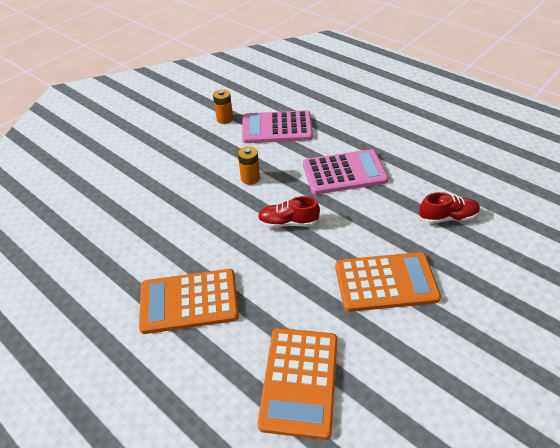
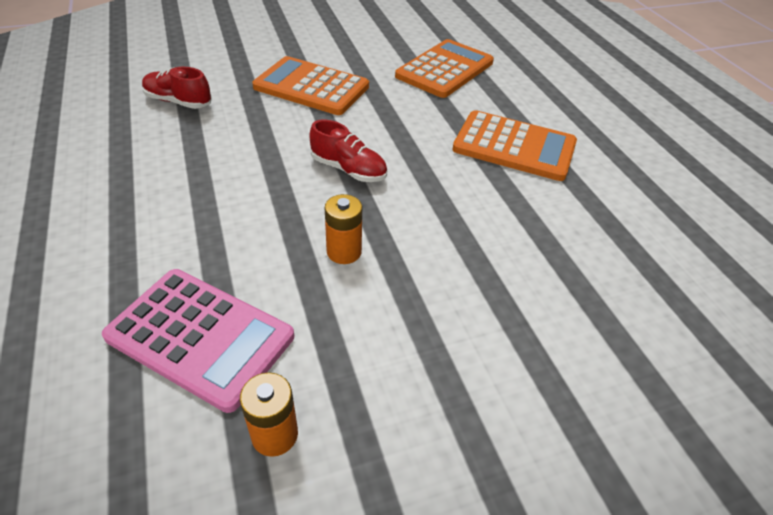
camera: 155 degrees left, 0 degrees up
pink calculator [303,149,388,194] -> none

